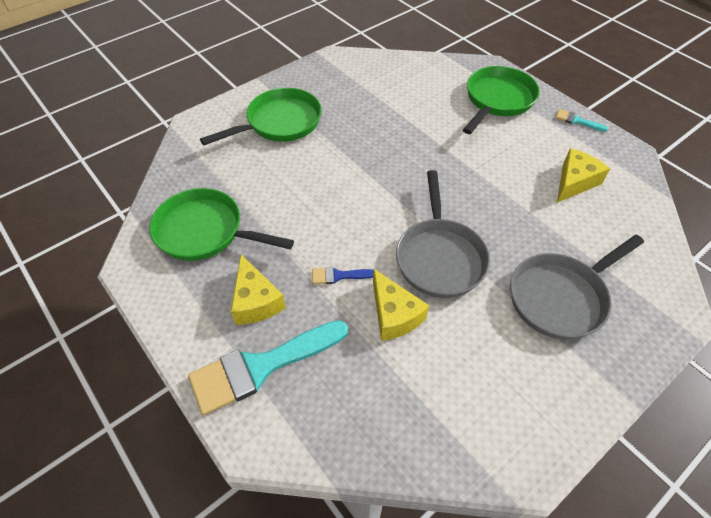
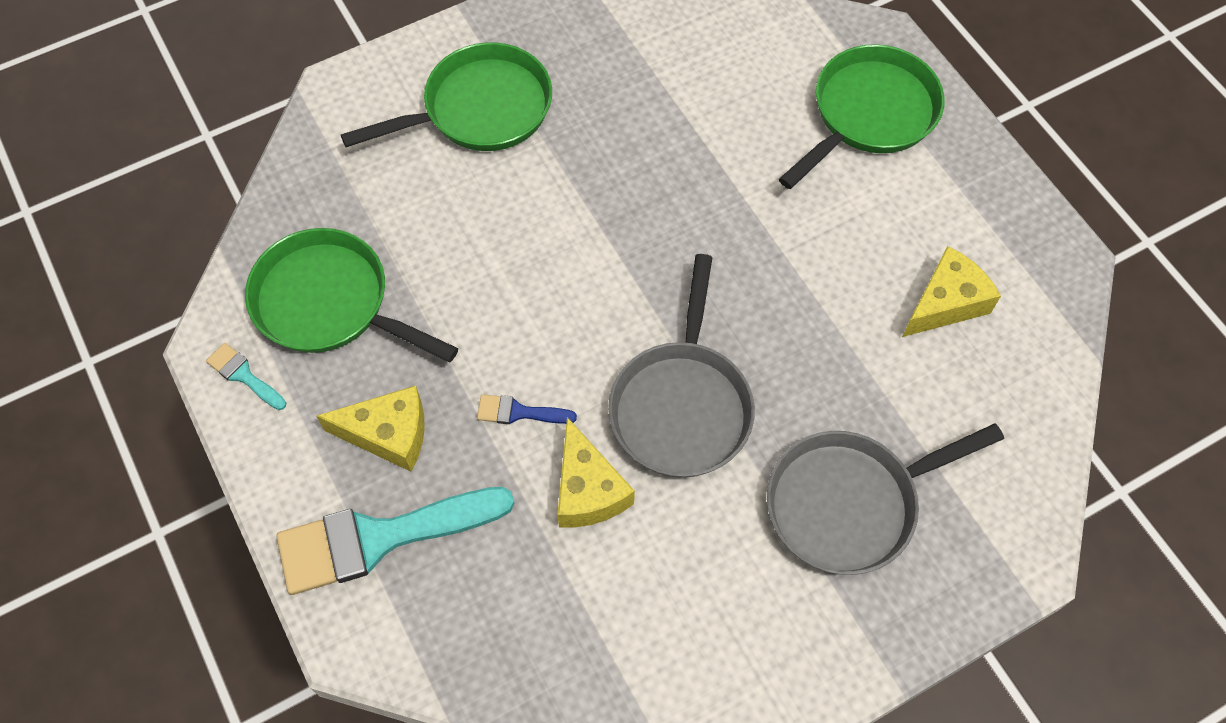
camera: 10 degrees right, 10 degrees up
yellow cheese [231,255,286,325] -> yellow cheese turned 75 degrees counterclockwise [316,385,425,472]
turquoise brush [555,109,608,132] -> turquoise brush moved to [206,343,286,410]

